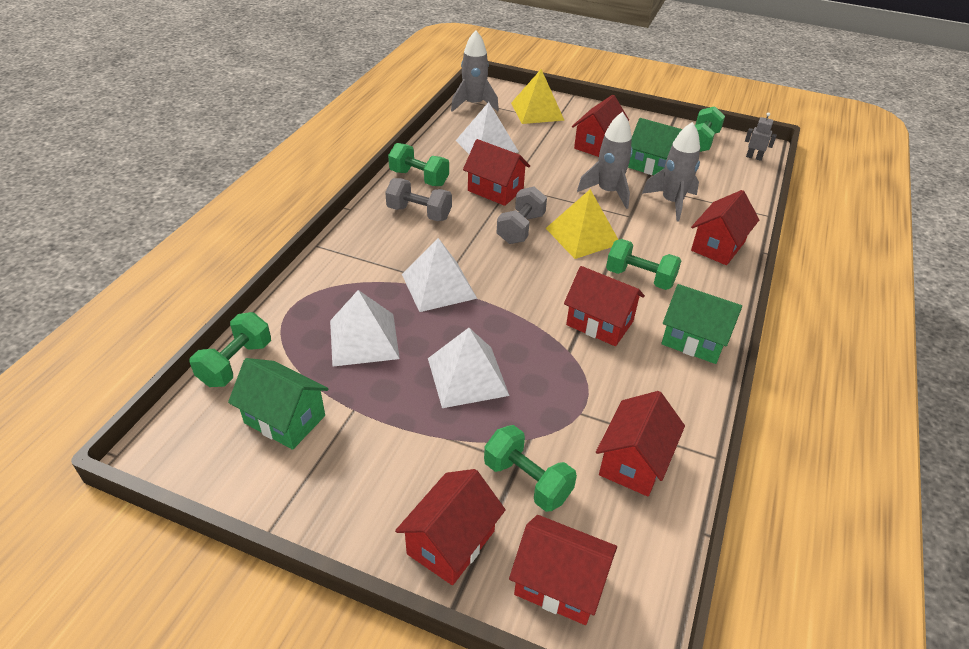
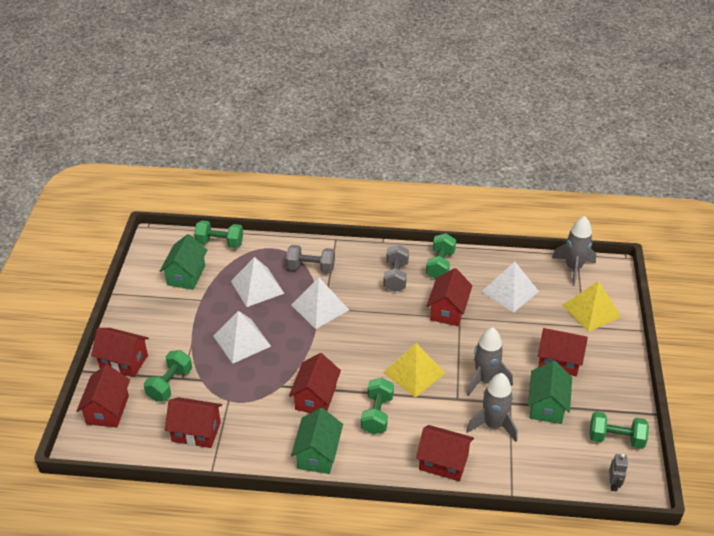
camera: 75 degrees right, 0 degrees up
grey dumbbell [497,186,547,244] -> grey dumbbell moved to [286,245,335,273]

